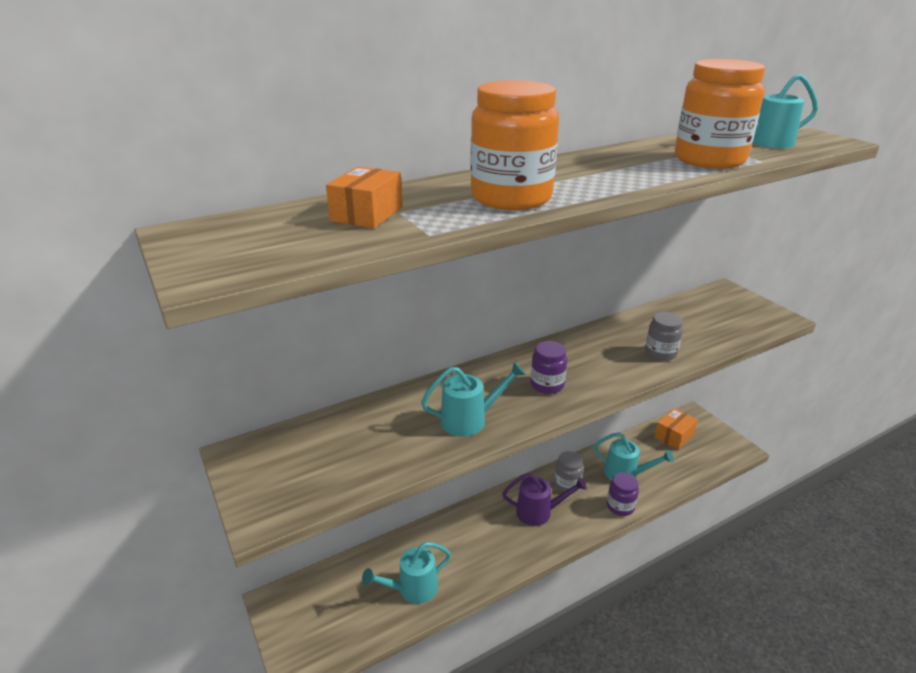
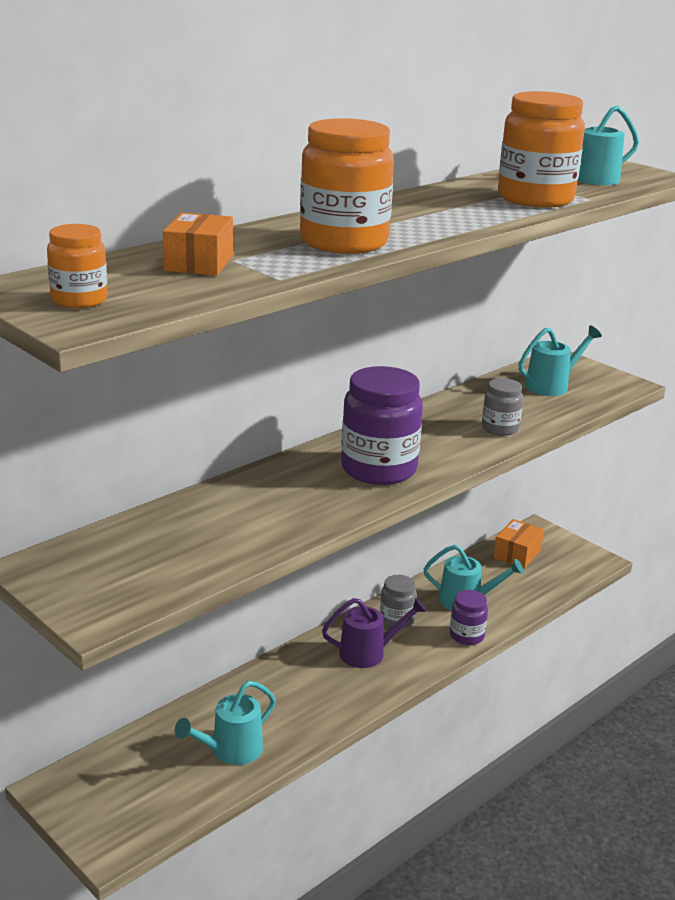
camera: 15 degrees left, 5 degrees down
turquoise watering can [421,361,526,437] -> turquoise watering can moved to [519,325,602,396]
purple jar [531,341,567,394] -> purple jar [341,366,423,485], size x1.89
none -> orange jar [47,224,108,308]

